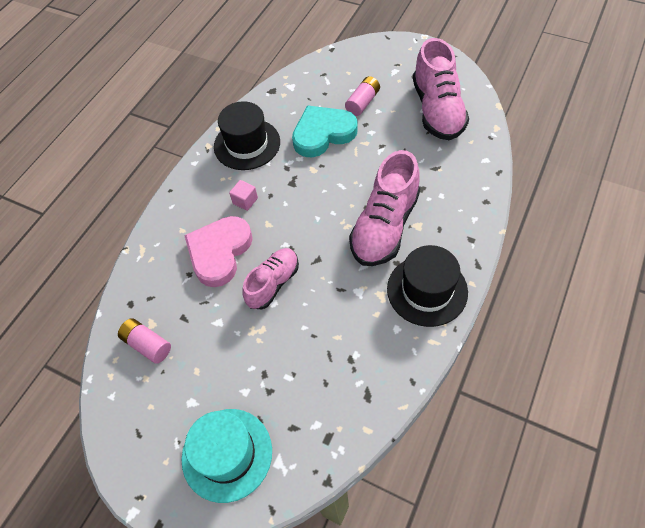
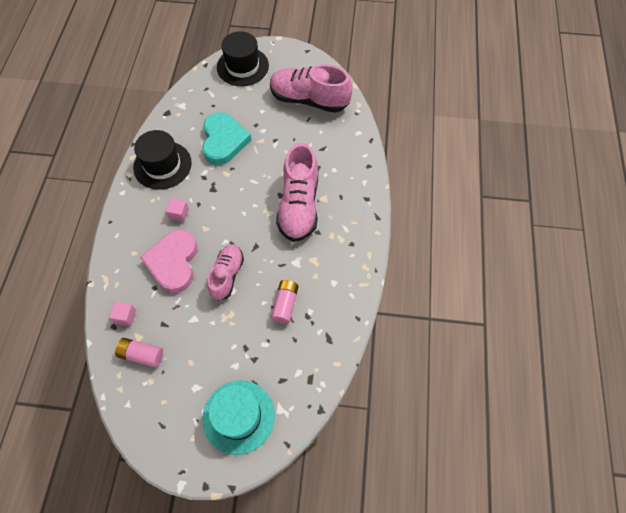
camera: 25 degrees left, 5 degrees up
turquoise heart [292,105,358,157] -> turquoise heart turned 135 degrees clockwise [202,112,251,165]
pink battery [345,76,380,116] -> pink battery moved to [271,280,298,324]
black hat [387,245,468,327] -> black hat moved to [217,31,269,86]
pink shoe [413,38,469,140] -> pink shoe turned 135 degrees clockwise [270,64,352,113]
none -> pink cube [109,302,136,326]

